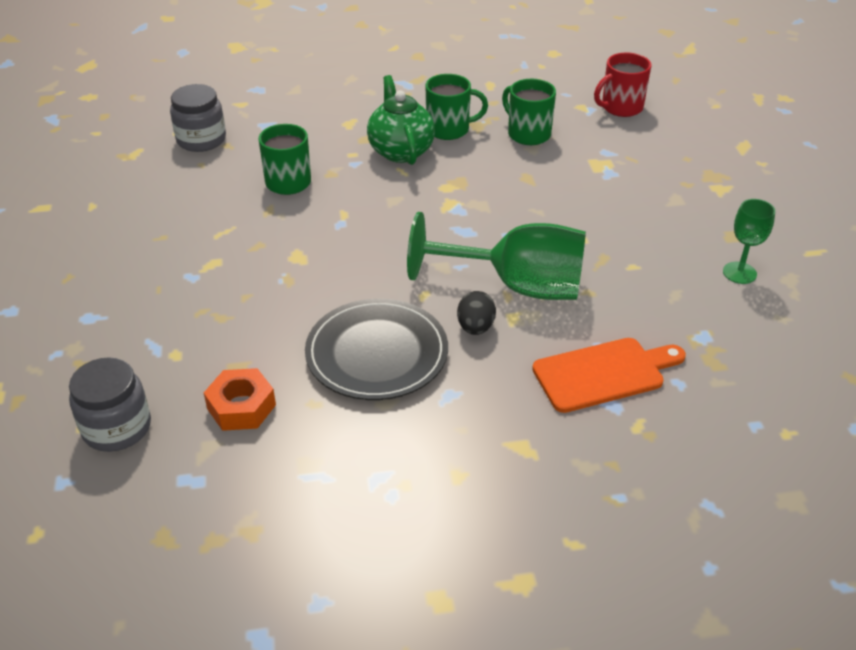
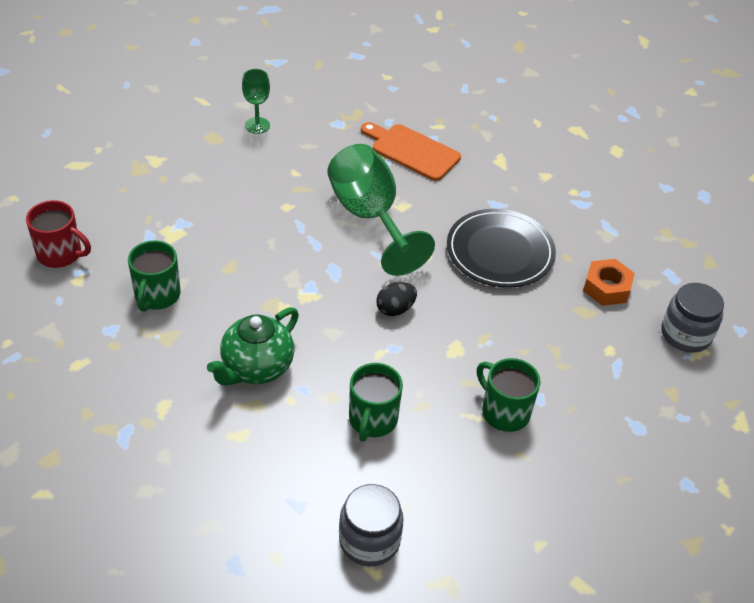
camera: 130 degrees left, 5 degrees up
green mug [426,74,488,140] -> green mug moved to [477,358,540,432]
black egg [457,291,496,335] -> black egg moved to [376,282,417,316]

